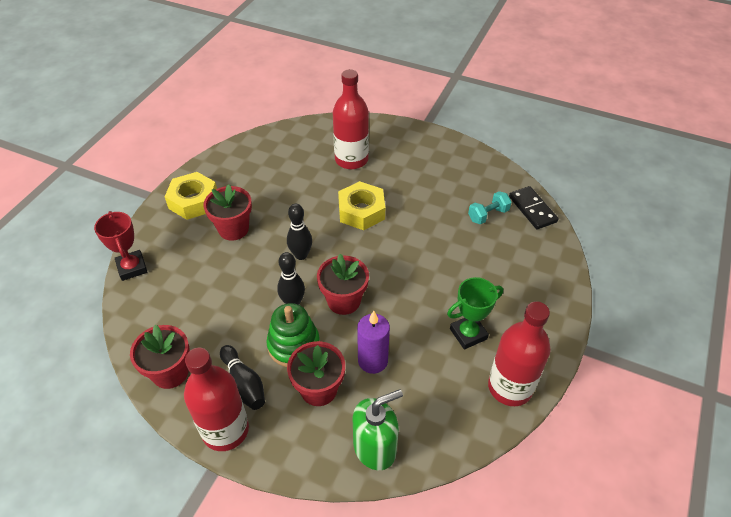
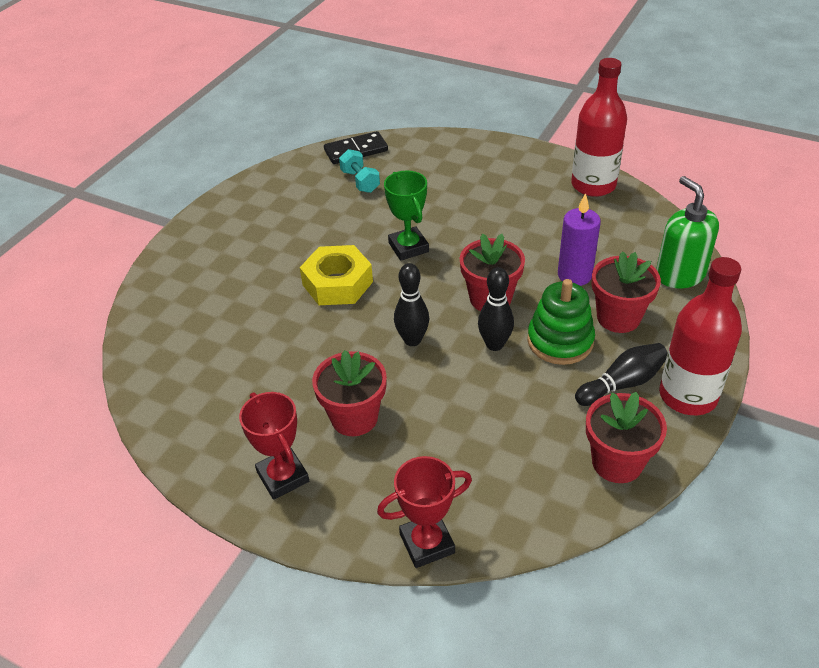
camera: 85 degrees left, 5 degrees down
yellow nut [165,172,217,220] -> red trophy [239,392,309,500]
red bottle [333,69,369,169] -> none
green trophy [447,277,503,350] -> green trophy moved to [384,170,429,261]

